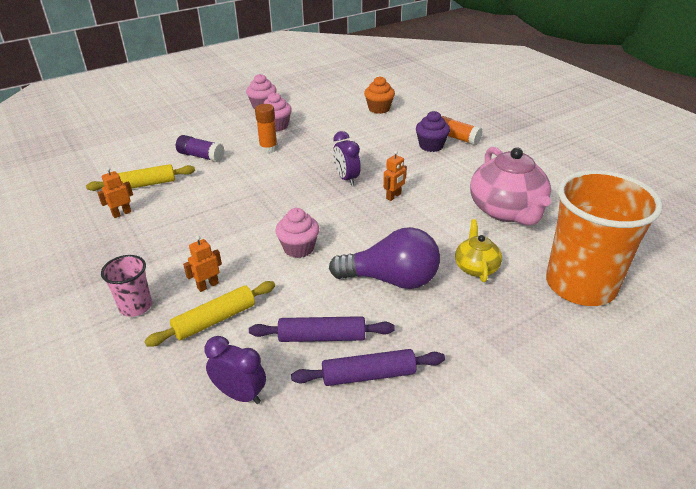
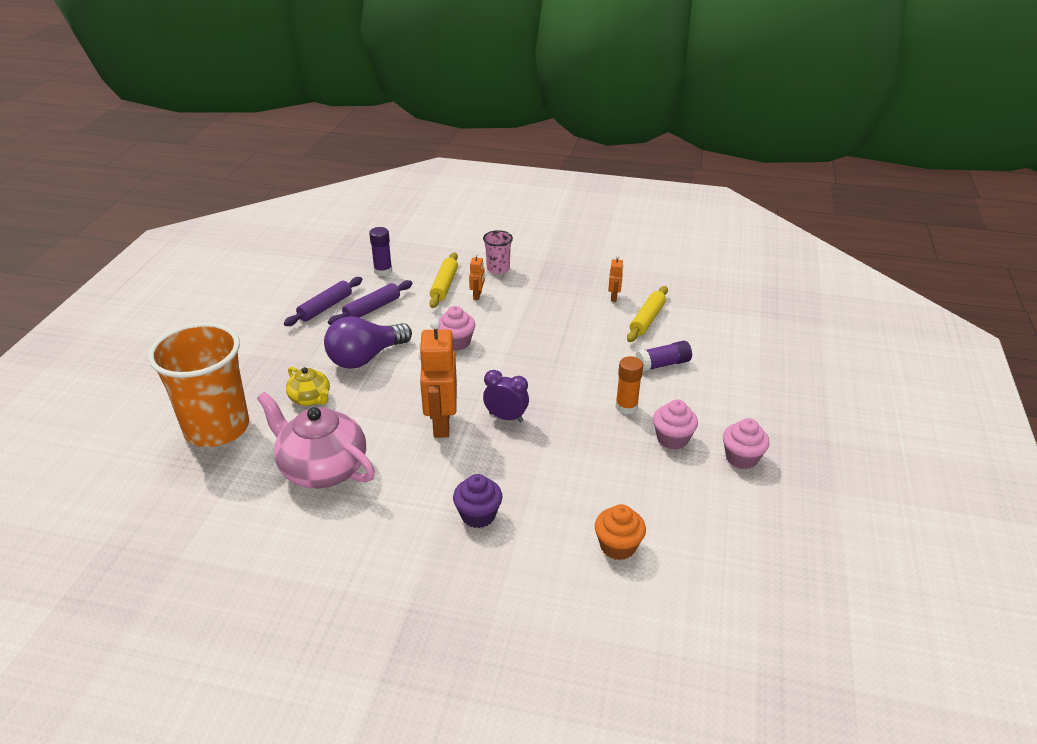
camera: 135 degrees right, 0 degrees up
purple clock [204,336,266,404] -> purple glue stick [369,227,392,276]
orange robot [383,150,407,201] -> orange robot [419,319,457,438], size x2.15
orange glue stick [441,116,483,145] -> none

